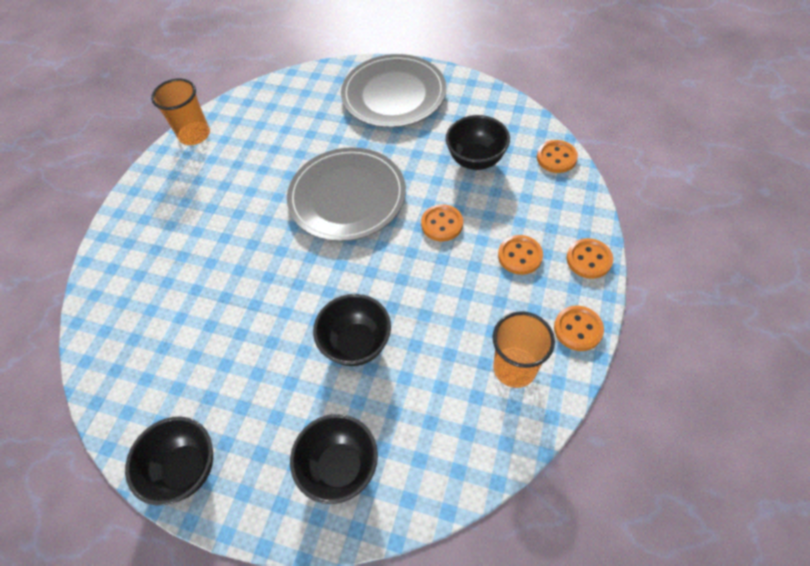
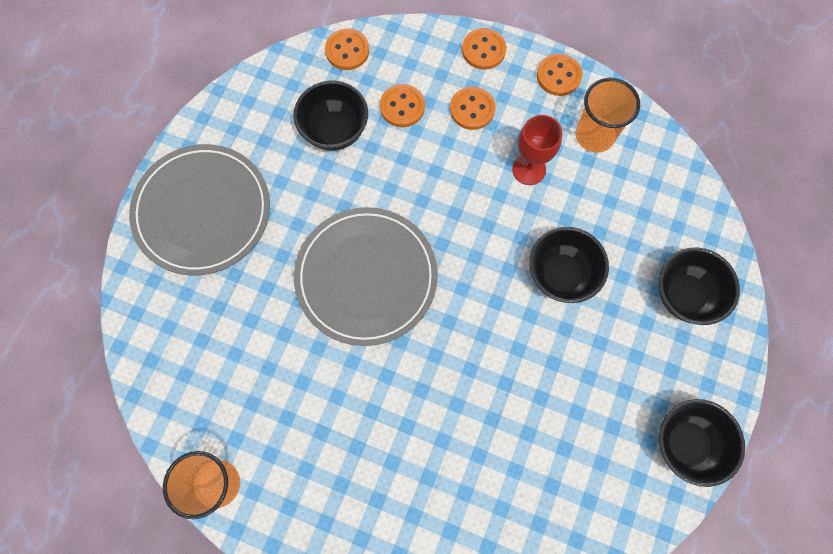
camera: 90 degrees left, 15 degrees up
orange button [421,204,463,241] -> orange button moved to [380,84,425,127]
none -> red goblet [512,115,562,185]

